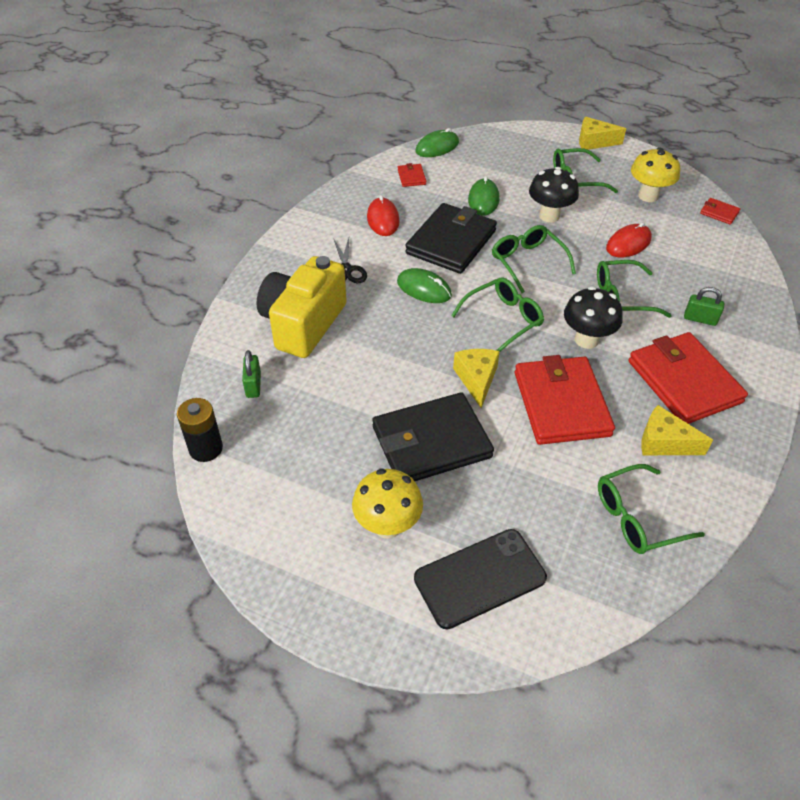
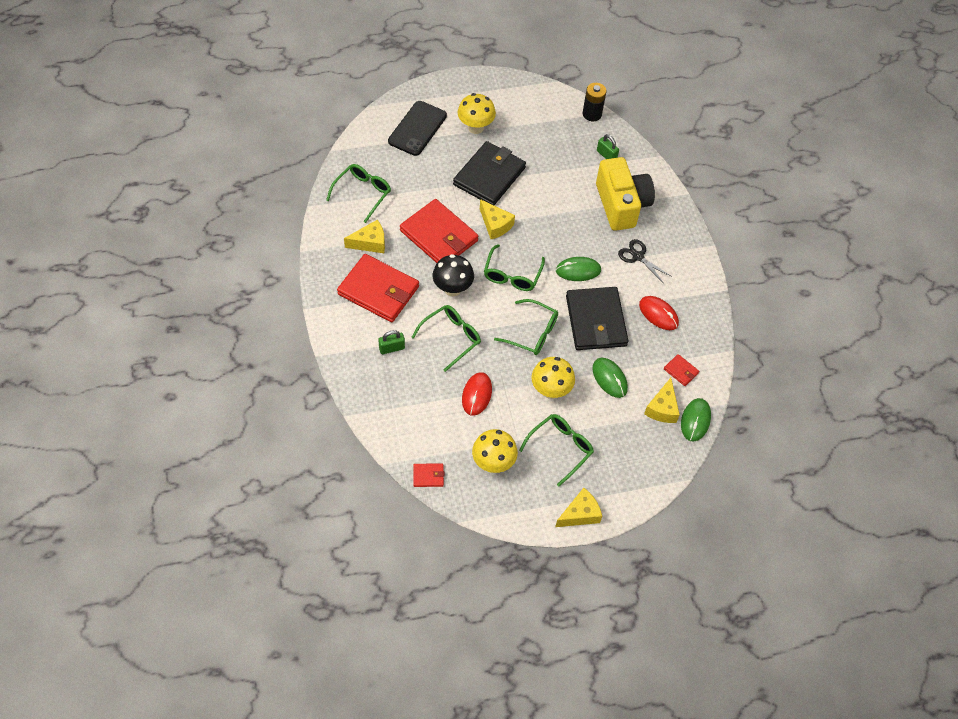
camera: 140 degrees right, 10 degrees up
black mushroom [529,167,579,223] -> yellow mushroom [531,357,575,399]
none -> yellow cheese [644,378,680,423]

